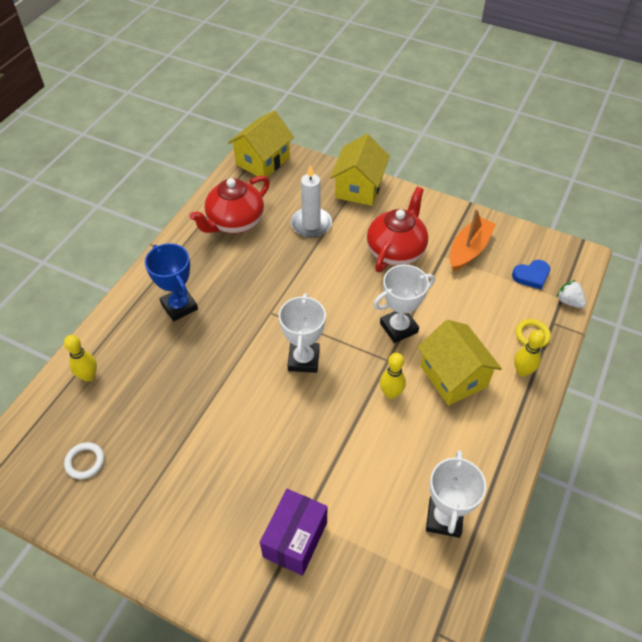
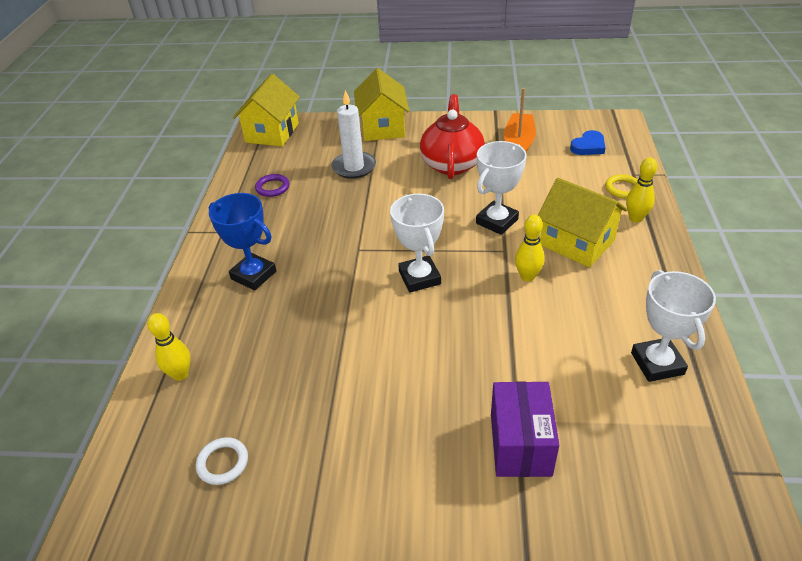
camera: 20 degrees left, 10 degrees down
red teapot [189,175,270,234] -> purple ring [255,174,289,197]
white strawberry [556,280,586,308] -> none

